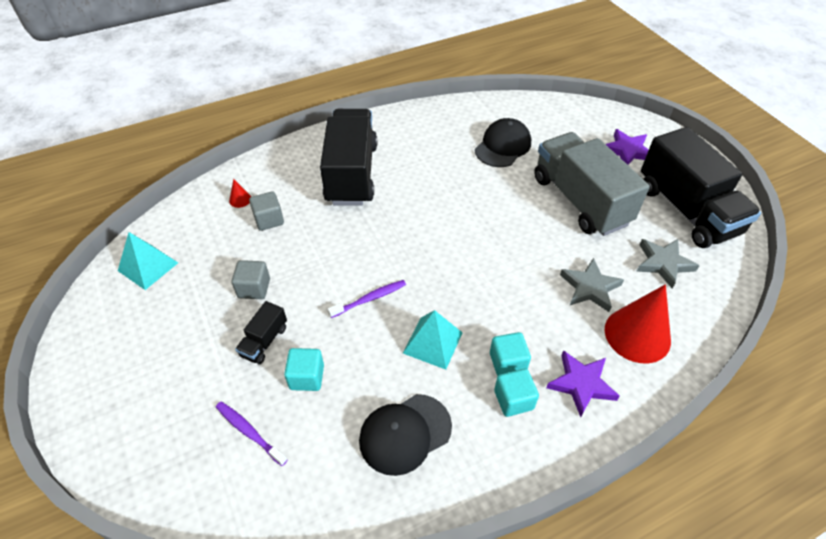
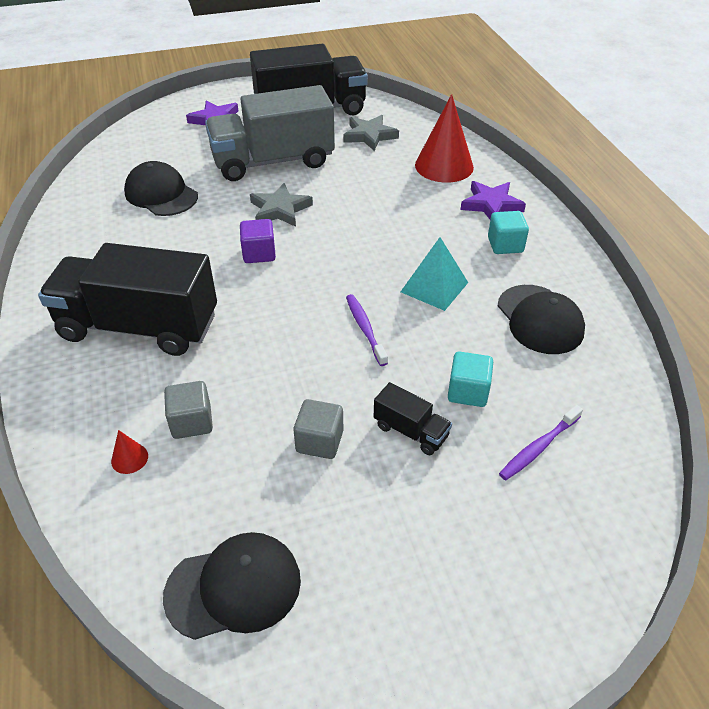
camera: 80 degrees left, 5 degrees down
turquoise pyramid [118,232,178,290] -> black cap [163,532,301,640]
turquoise cube [490,332,531,376] -> none
grey star [560,258,624,312] -> grey star moved to [250,183,313,227]
none -> purple cube [240,219,276,263]

